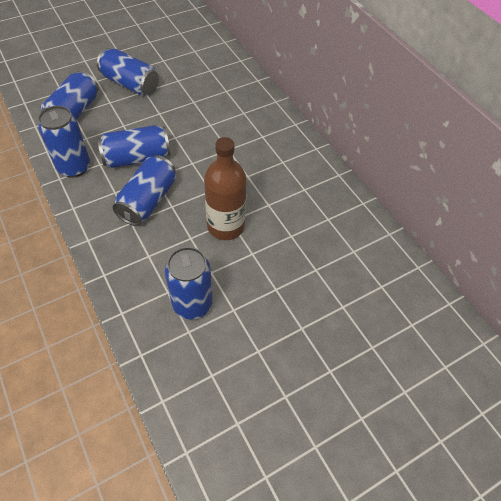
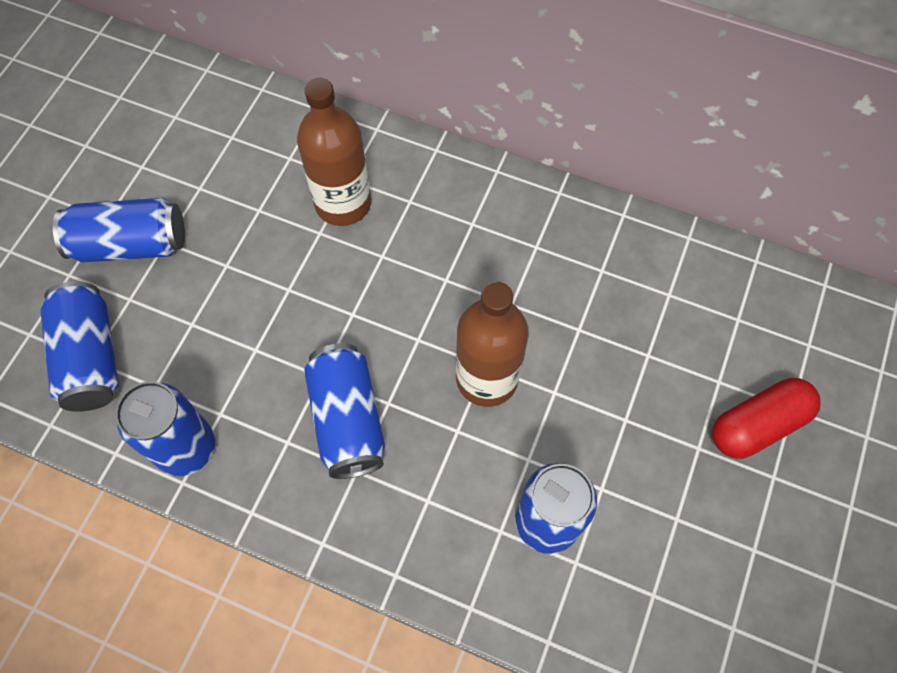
camera: 35 degrees left, 10 degrees up
blue can [97,125,171,168] -> none
none -> brown bottle [297,78,371,226]
none -> red capsule [712,378,821,459]

